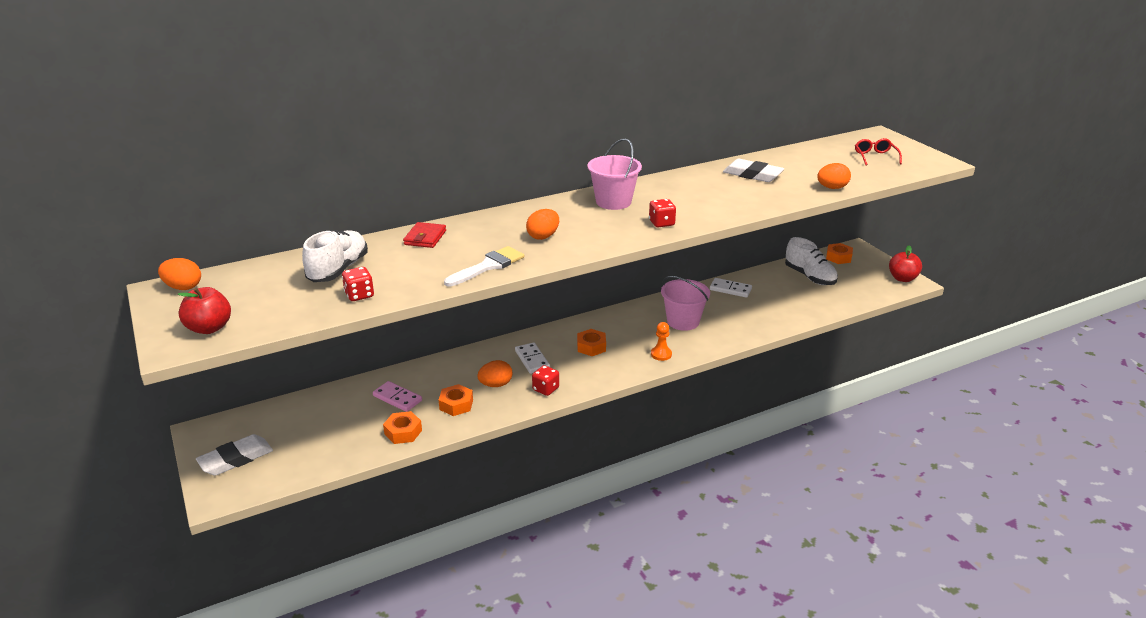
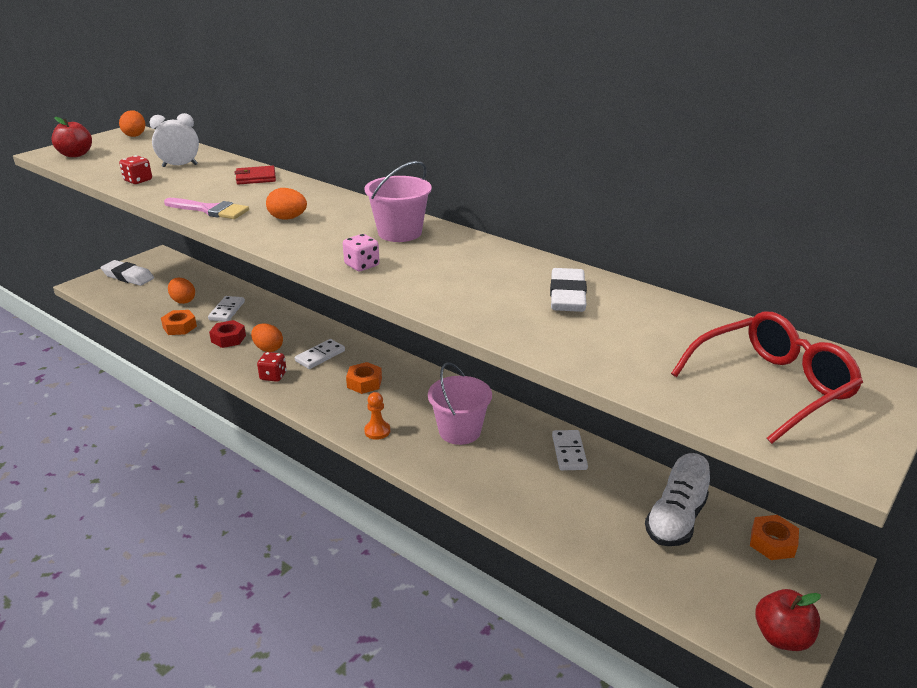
camera: 65 degrees right, 0 degrees up
white shoe [302,230,368,282] -> white clock [150,113,199,167]
pink domino [373,381,422,412] -> white domino [208,296,245,322]
orange nut [439,384,473,416] -> red nut [209,320,246,348]
white brush [444,246,524,287] -> pink brush [164,198,249,219]
red dice [649,199,676,227] -> pink dice [343,234,380,271]
orange egg [817,163,851,189] -> orange egg moved to [168,278,195,304]
red glasses [855,138,902,166] -> red glasses [671,311,863,444], size x1.86

